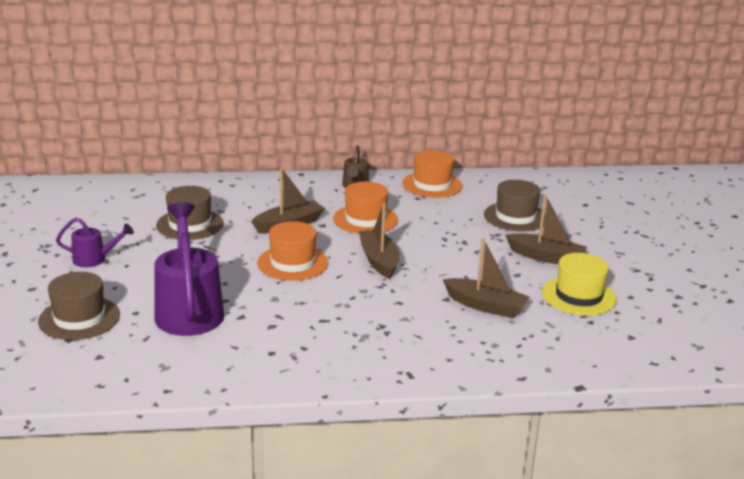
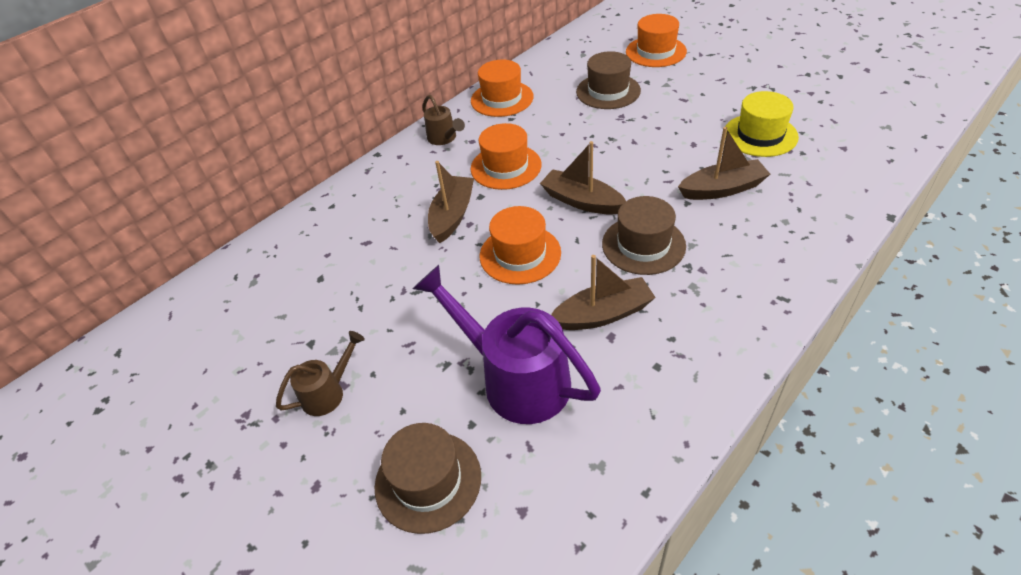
camera: 35 degrees left, 20 degrees up
purple watering can [56,218,134,267] -> brown watering can [276,331,365,416]
brown hat [156,186,224,240] -> brown hat moved to [602,196,686,275]
brown boat [505,195,587,264] -> brown boat moved to [551,255,656,330]
none -> orange hat [626,14,687,67]

